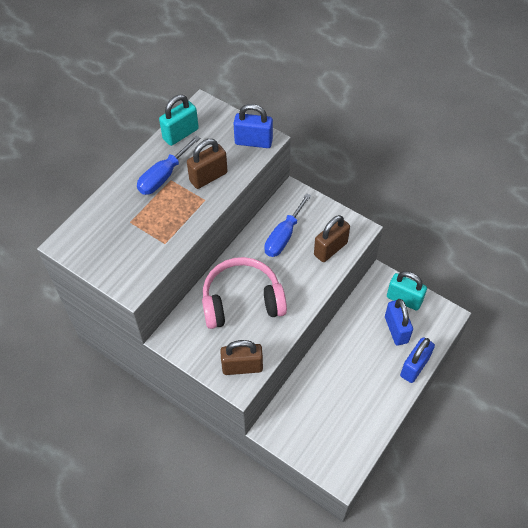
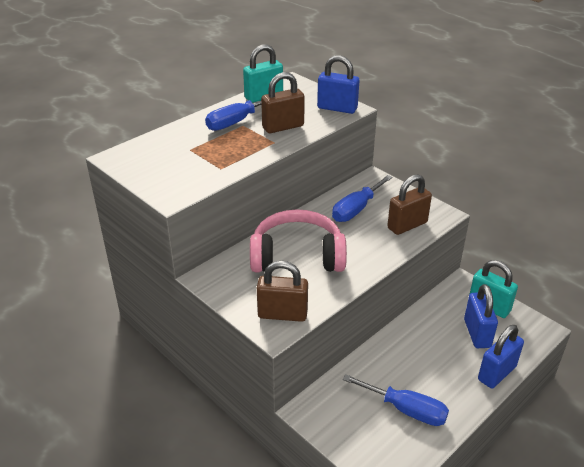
camera: 10 degrees right, 20 degrees down
none -> blue screwdriver [343,374,449,426]

